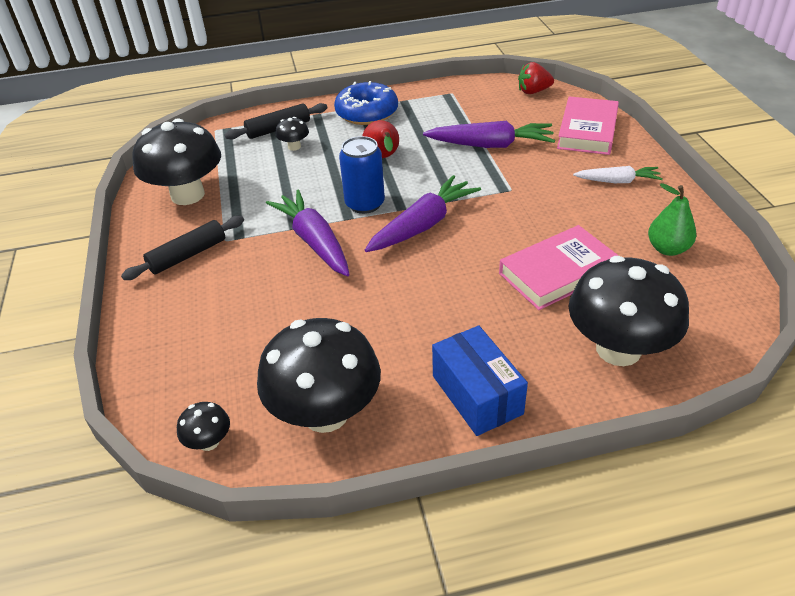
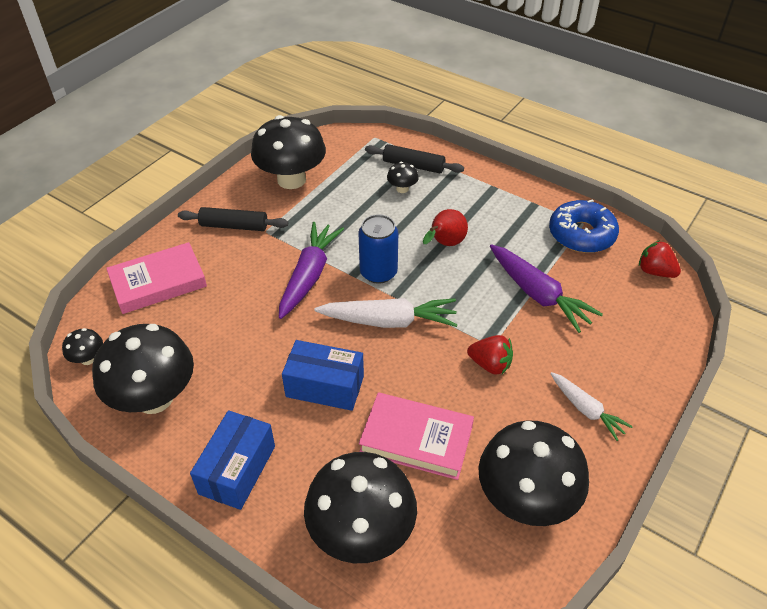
camera: 45 degrees right, 5 degrees up
blue donut [334,81,398,125] -> blue donut moved to [549,199,619,253]
purple carrot [365,175,481,252] -> white carrot [314,298,458,328]
pink book [557,96,619,155] -> pink book moved to [106,242,207,314]
green pear [648,183,696,256] -> black mushroom [478,420,589,526]
none -> blue box [282,340,364,411]
none -> red strawberry [467,335,513,375]

